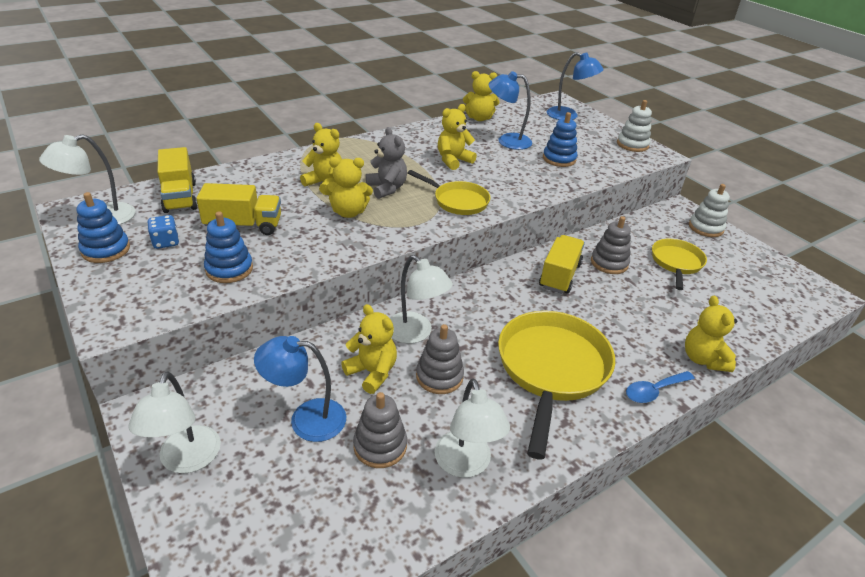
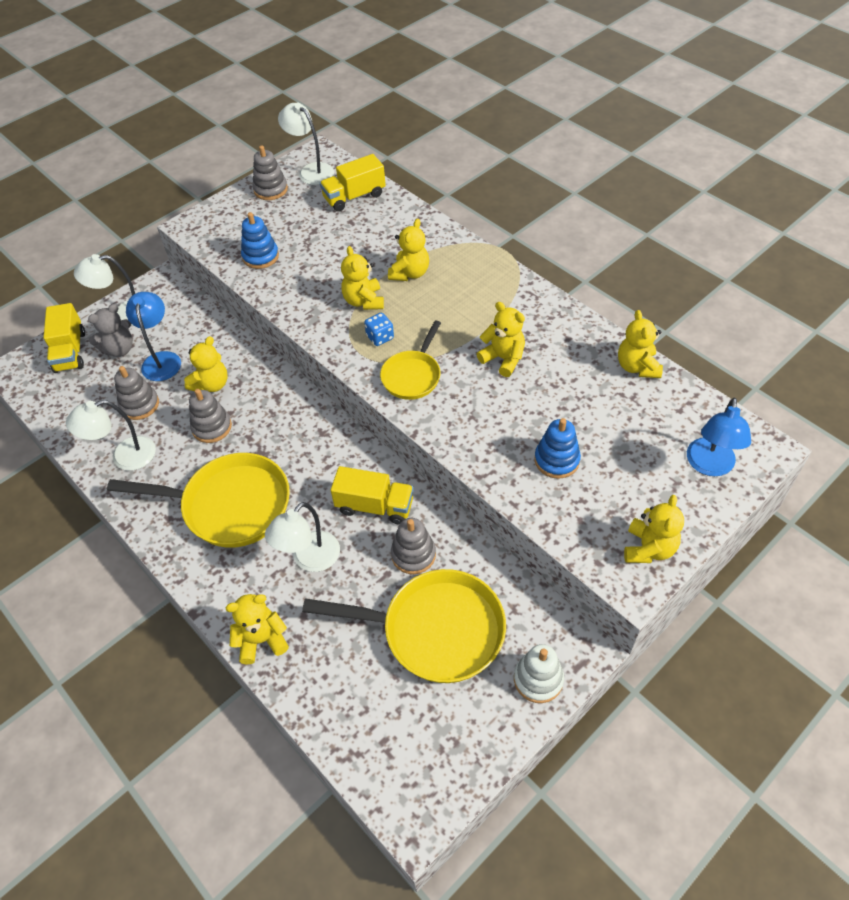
camera: 85 degrees right, 15 degrees up
blue stacking toy [77,192,130,263] -> grey stacking toy [252,145,288,200]
blue dice [147,215,179,249] -> blue dice moved to [364,313,394,346]
yellow truck [196,183,281,235] -> yellow truck moved to [43,303,85,373]
grey teddy bear [366,127,407,199] -> grey teddy bear moved to [88,304,133,357]
white lamp [390,255,453,344] -> white lamp moved to [265,502,340,572]
blue lamp [489,71,532,150] -> none
white stacking toy [617,100,652,152] -> yellow teddy bear [624,495,684,563]
blue spoon [626,371,695,403] -> none
yellow pan [652,238,707,290] -> yellow pan [302,569,506,683], size x1.74

